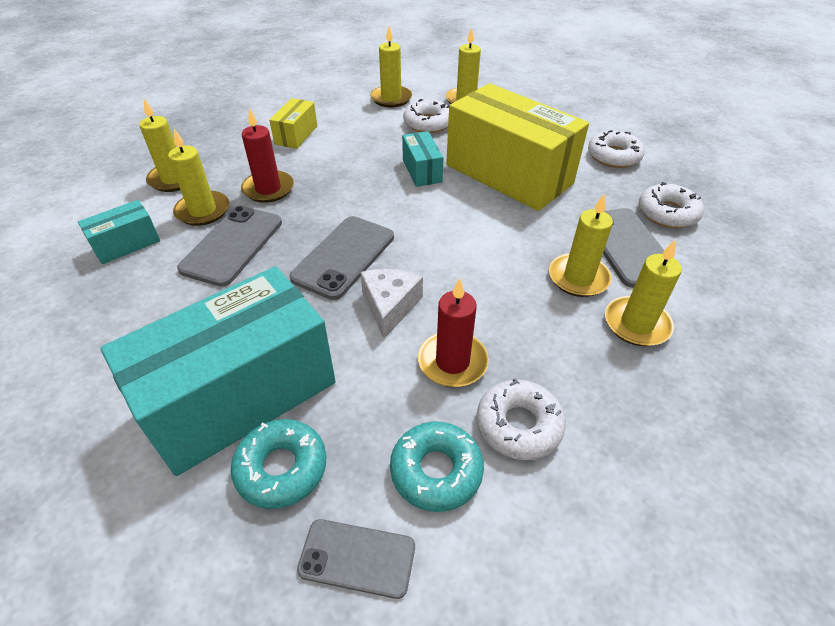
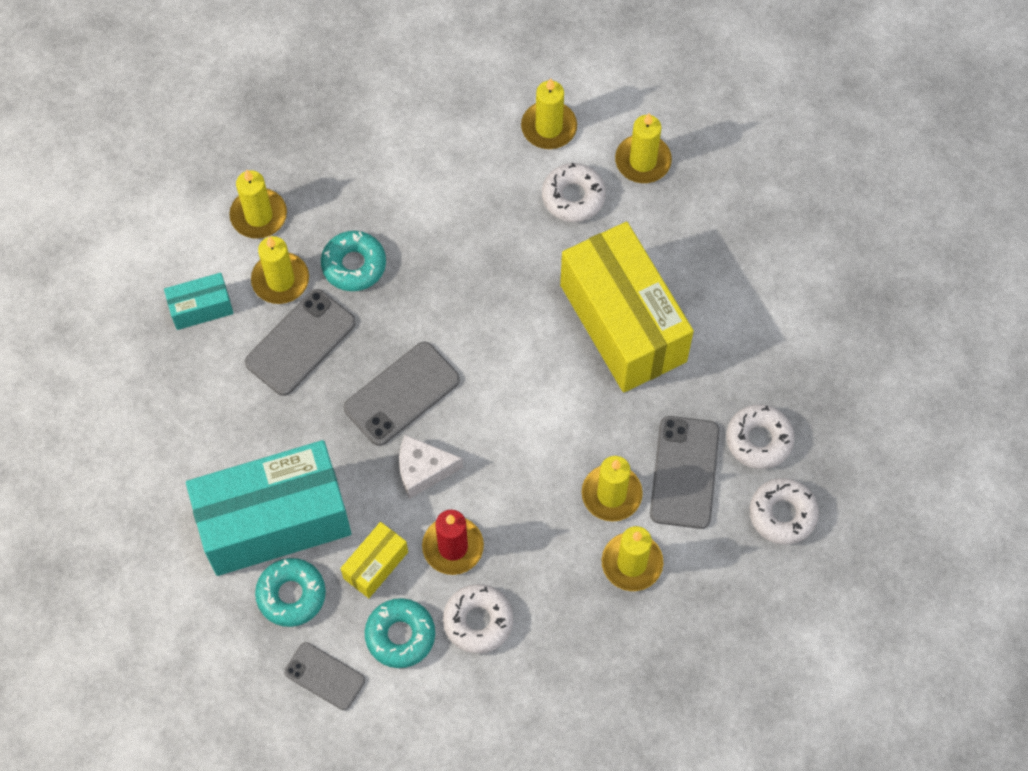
camera: 20 degrees right, 20 degrees up
red candle [241,108,294,203] -> turquoise donut [321,231,386,291]
yellow box [269,98,317,149] -> yellow box moved to [340,522,408,598]
white cheese [360,269,423,339] -> white cheese turned 120 degrees counterclockwise [399,435,463,499]
turquoise box [402,131,444,187] -> none
white donut [588,130,645,168] -> white donut moved to [749,478,819,545]

